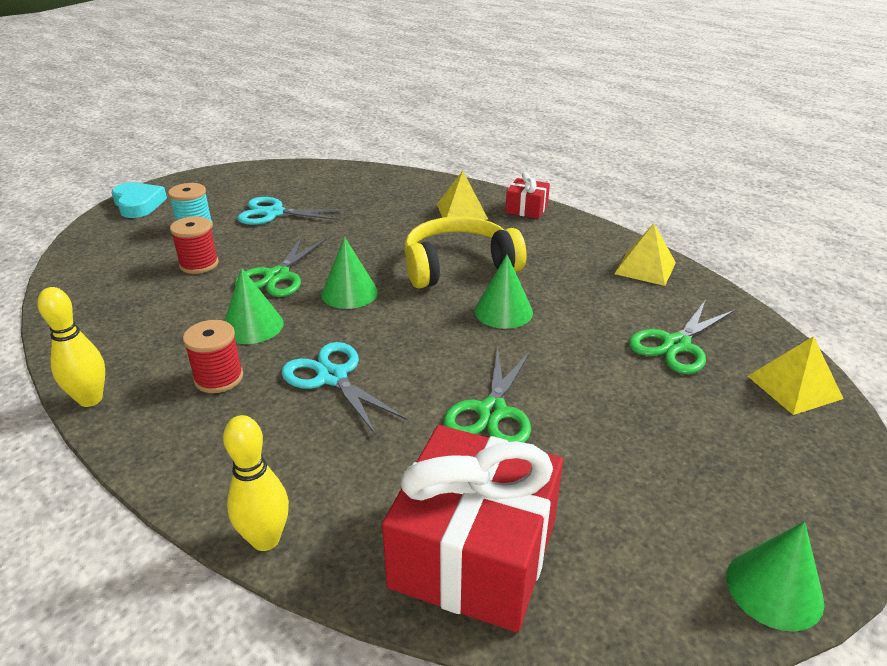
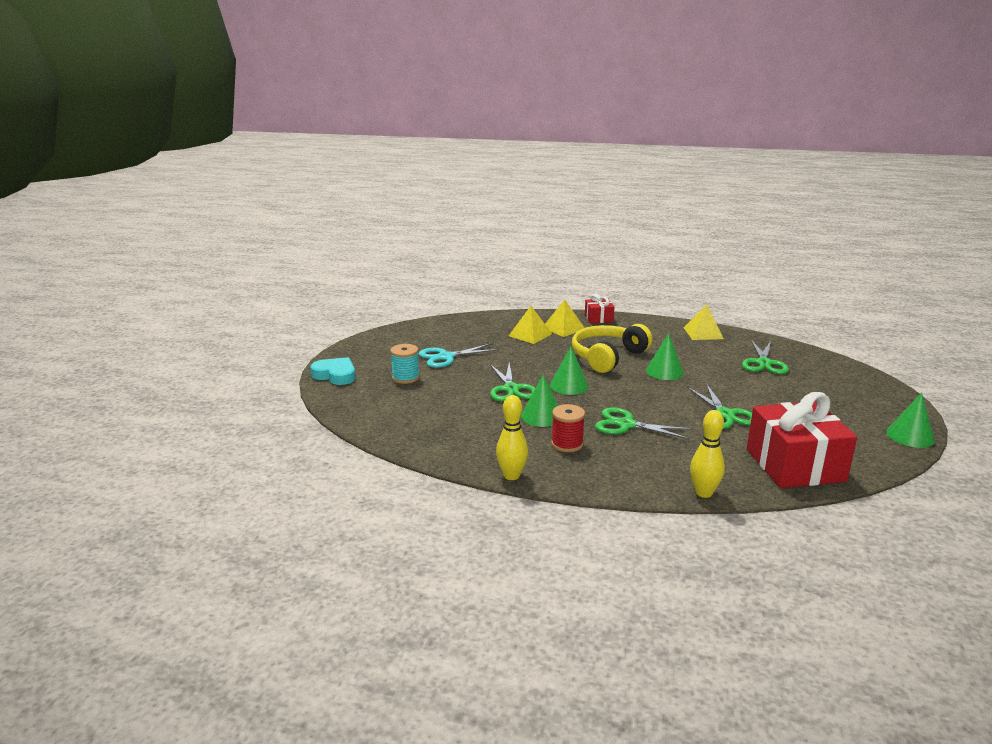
camera: 30 degrees left, 10 degrees down
red spool [170,216,219,274] -> none
turquoise scissors [281,342,407,435] -> green scissors [595,407,693,439]
yellow pyramid [748,336,844,415] -> yellow pyramid moved to [509,306,552,344]

